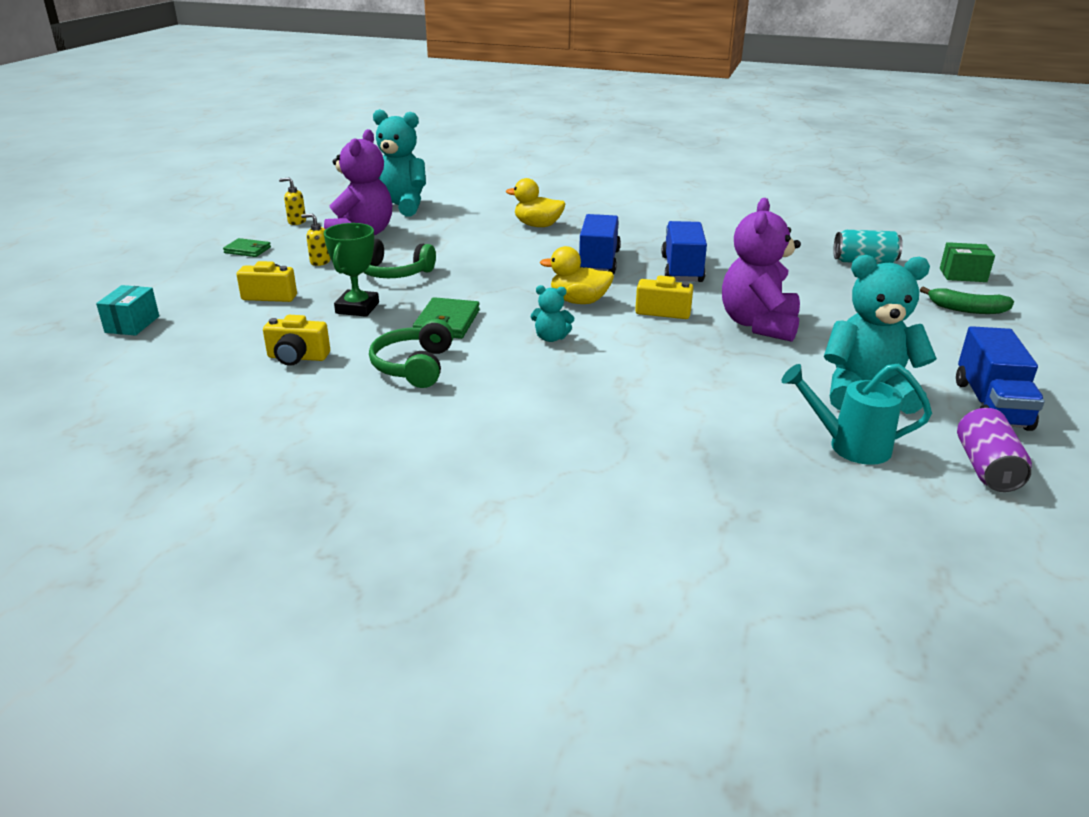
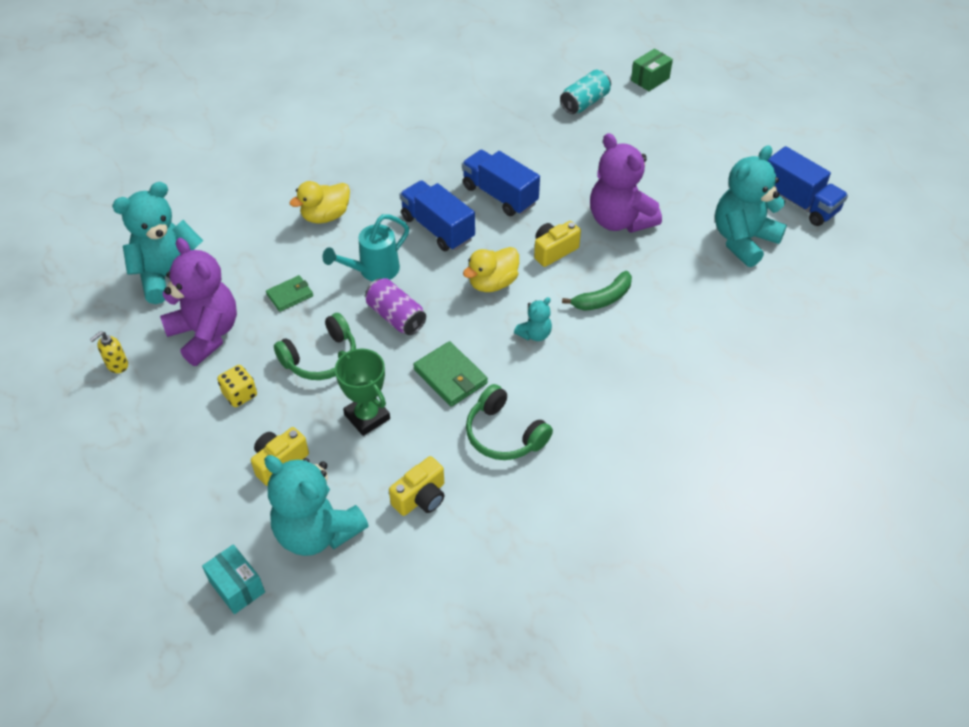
camera: 50 degrees left, 20 degrees up
green wallet [223,238,271,257] -> green wallet moved to [266,275,313,312]
yellow soap dispenser [301,214,331,266] -> yellow dice [217,365,257,407]
turquoise watering can [782,363,932,465] -> turquoise watering can moved to [322,214,409,281]
green banana [920,287,1014,314] -> green banana moved to [562,271,632,311]
purple can [957,408,1032,492] -> purple can moved to [365,278,426,335]
none -> turquoise teddy bear [264,455,369,556]

